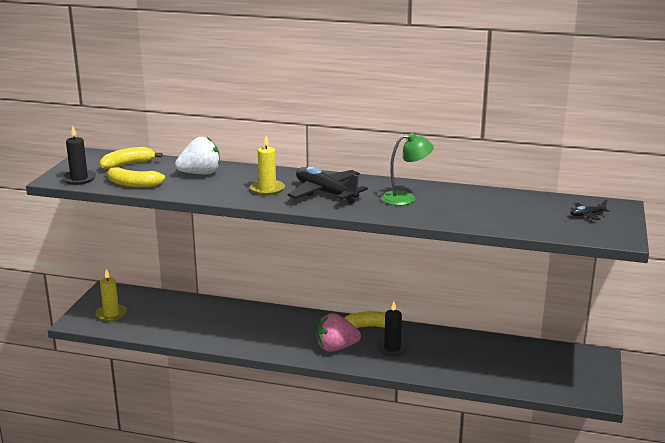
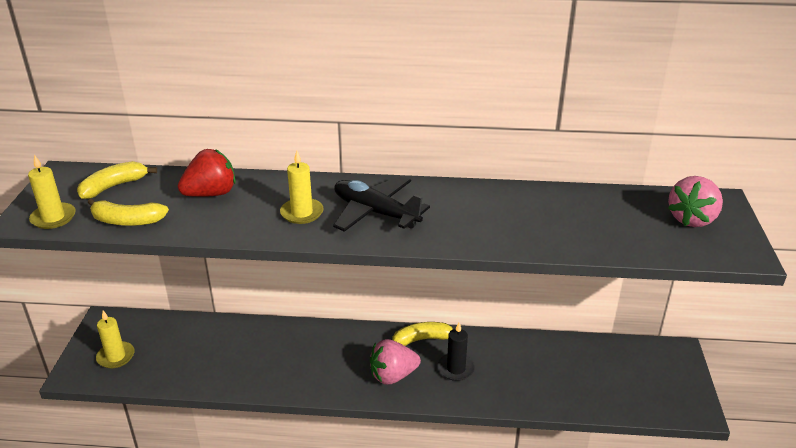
camera: 10 degrees left, 10 degrees up
black candle [62,126,96,185] -> yellow candle [28,154,76,229]
white strawberry [175,137,220,174] -> red strawberry [178,149,236,197]
green lamp [381,133,434,205] -> none
black plane [570,199,609,220] -> pink strawberry [668,176,723,227]

